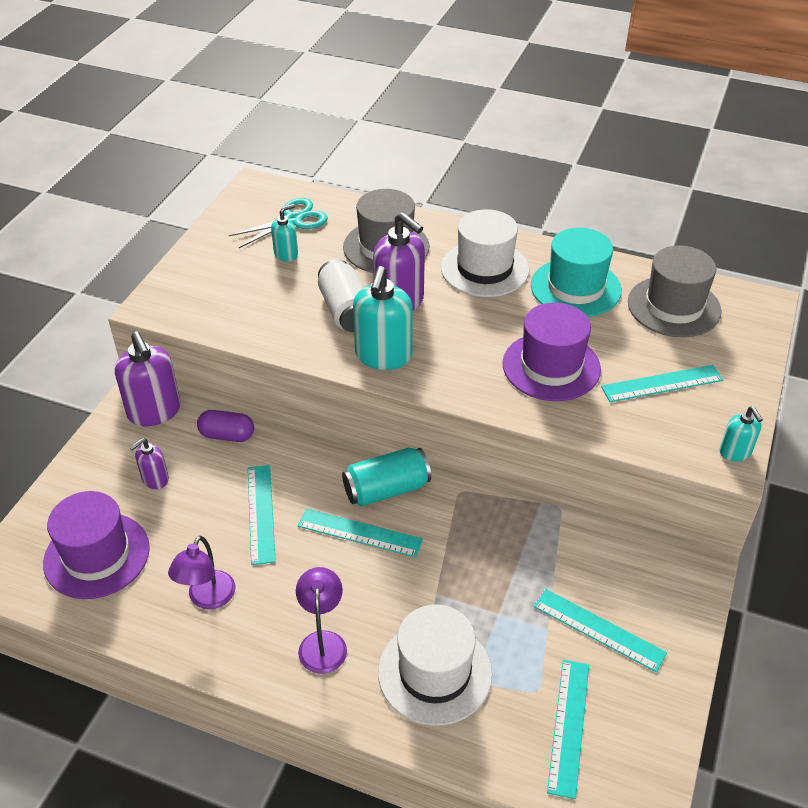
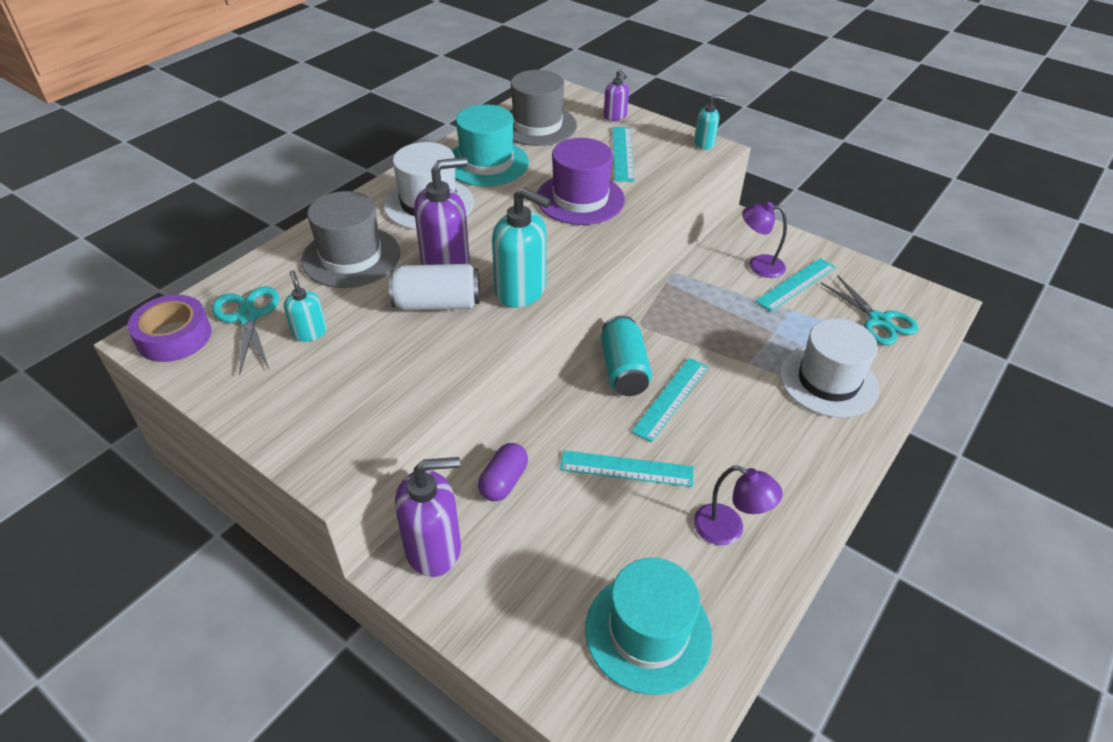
camera: 75 degrees left, 0 degrees up
purple hat [43,491,150,599] -> turquoise hat [585,558,712,695]
purple soap dispenser [129,438,169,489] -> purple soap dispenser moved to [604,69,629,121]
purple lamp [296,567,347,674] -> purple lamp moved to [742,202,787,278]
turquoise ruler [547,660,589,799] -> turquoise scissors [821,275,918,345]
none -> purple tape [128,295,211,362]

